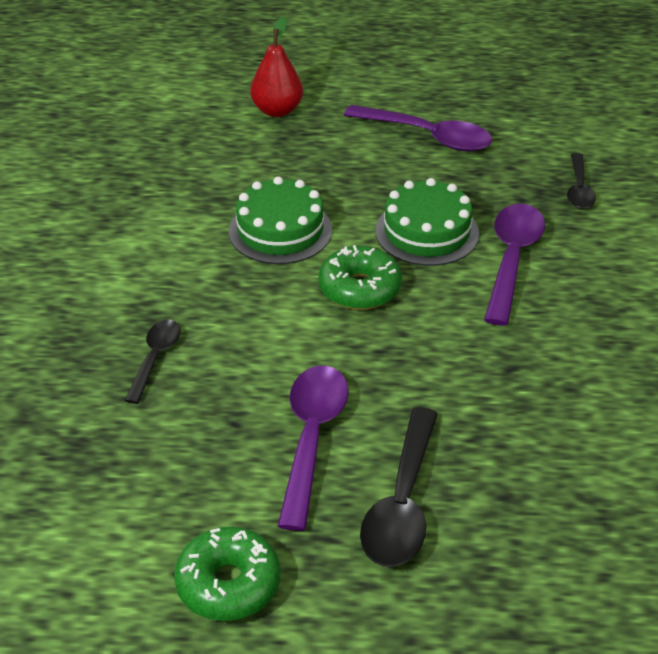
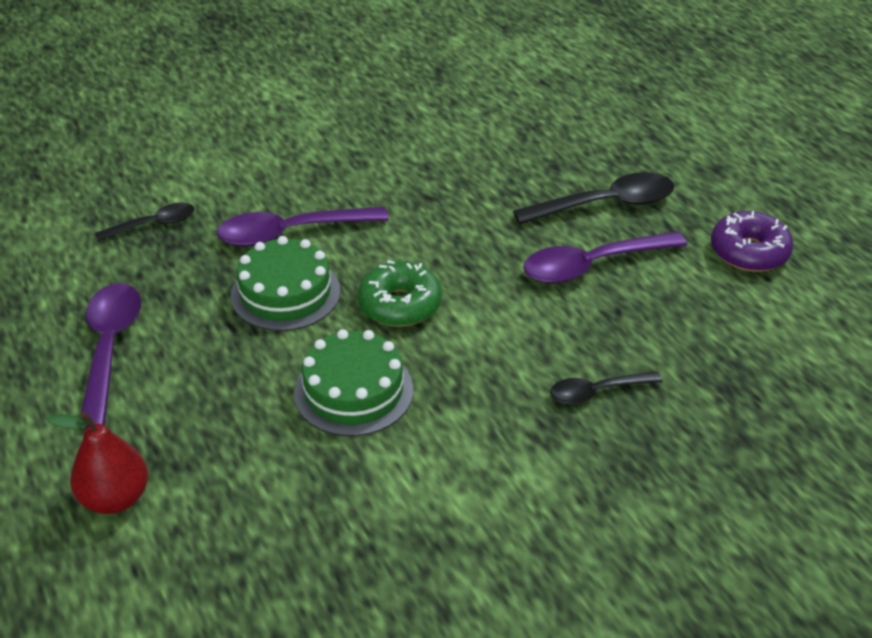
camera: 120 degrees left, 0 degrees up
green donut [174,527,281,621] -> purple donut [711,211,794,272]

